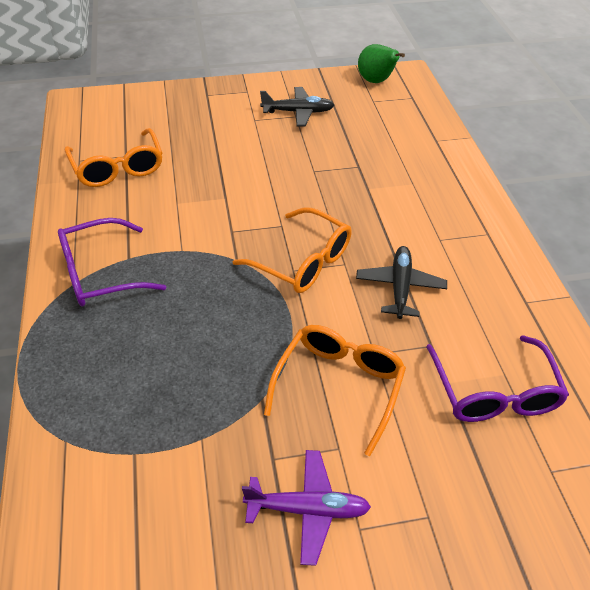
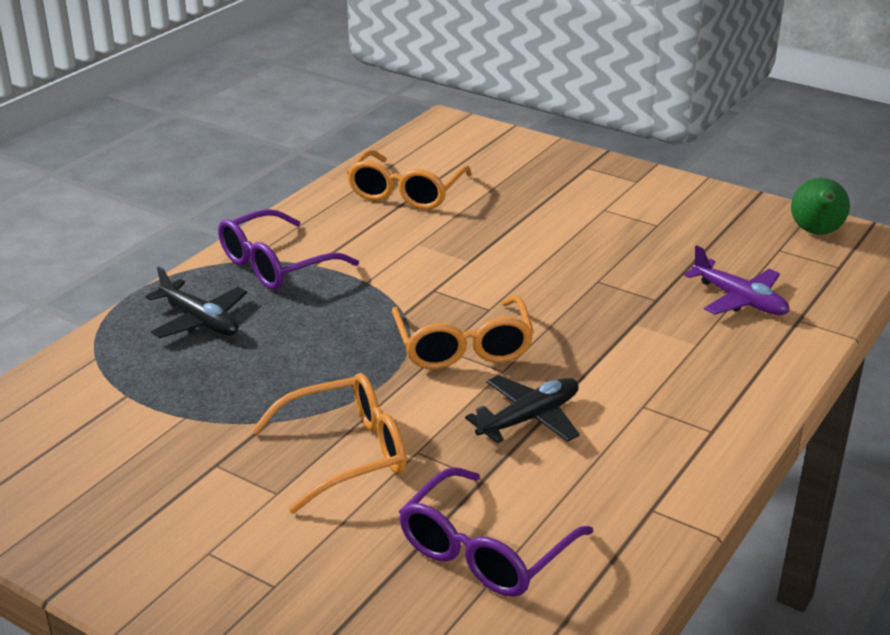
camera: 45 degrees right, 15 degrees down
purple glasses [58,218,166,306] -> purple glasses turned 60 degrees counterclockwise [218,209,359,289]
purple plane [242,450,371,566] -> purple plane moved to [684,245,789,315]
black plane [260,87,334,126] -> black plane moved to [146,266,247,338]

